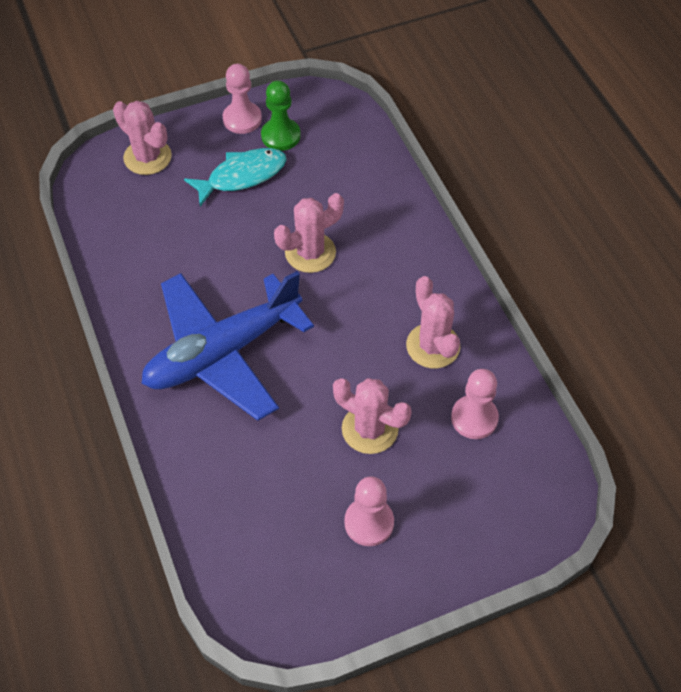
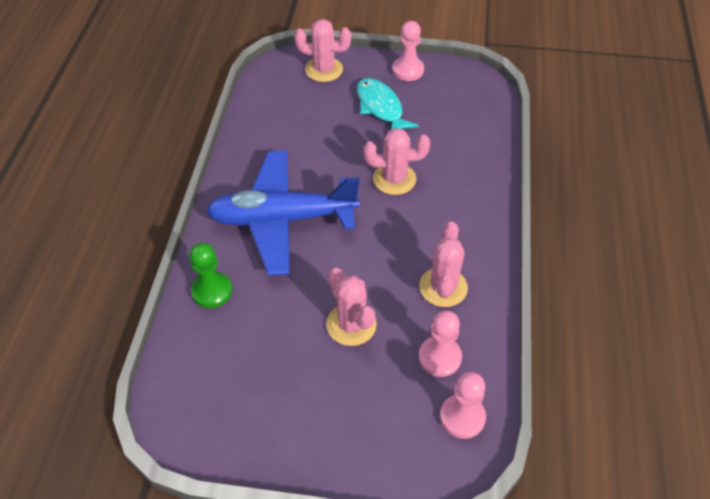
camera: 30 degrees right, 5 degrees down
pink cactus [113,100,172,175] -> pink cactus turned 60 degrees counterclockwise [294,19,351,82]
turquoise fish [184,148,287,206] -> turquoise fish turned 120 degrees counterclockwise [357,78,419,130]
green pawn [261,80,301,151] -> green pawn moved to [189,243,232,308]
pink pawn [344,476,394,546] -> pink pawn moved to [440,372,486,439]

